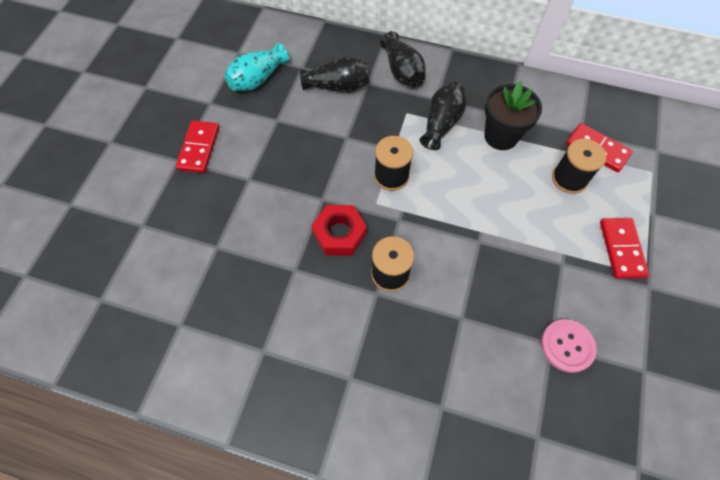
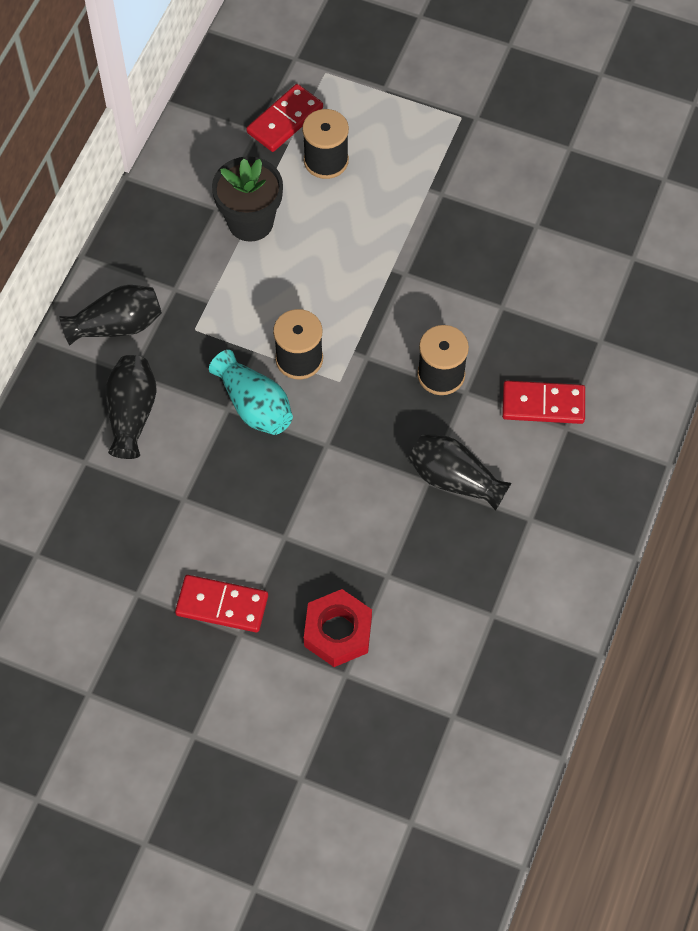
camera: 85 degrees left, 0 degrees up
turquoise vase [224,43,289,91] -> turquoise vase moved to [209,350,293,435]
red nut [311,205,367,256] -> red nut moved to [304,589,372,667]
black vase [420,81,466,150] -> black vase moved to [408,434,511,511]
pink button [541,319,596,373] -> none
red domino [600,218,649,279] -> red domino moved to [502,381,585,424]

